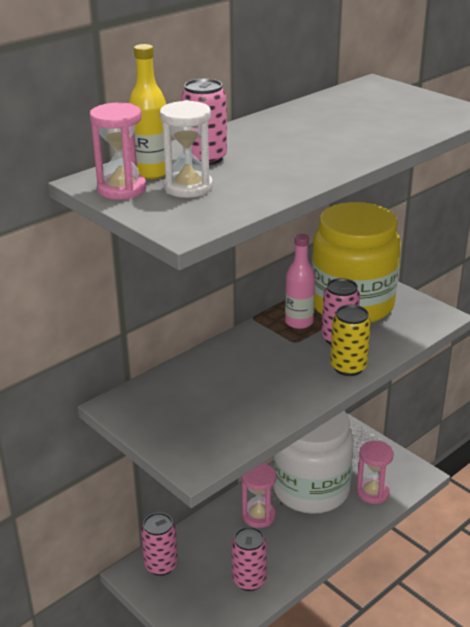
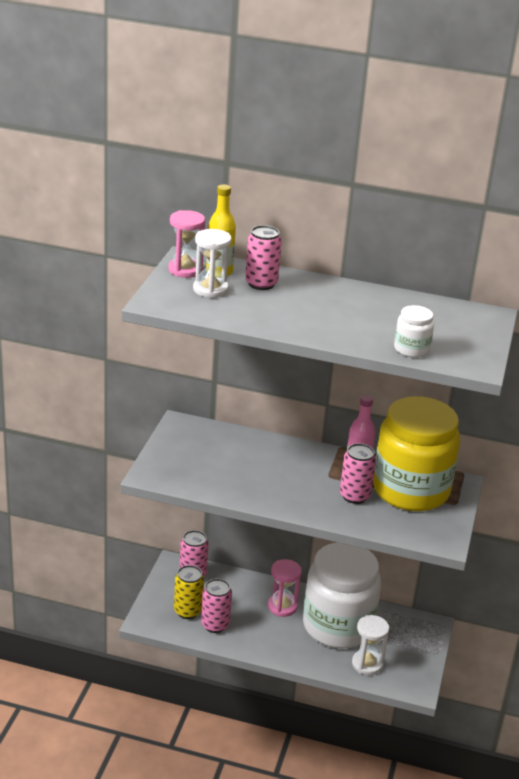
camera: 55 degrees right, 0 degrees up
yellow can [330,305,371,376] -> yellow can moved to [174,565,204,619]
pink hourglass [356,441,394,504] -> white hourglass [352,615,389,675]
none -> white jar [394,305,434,358]

